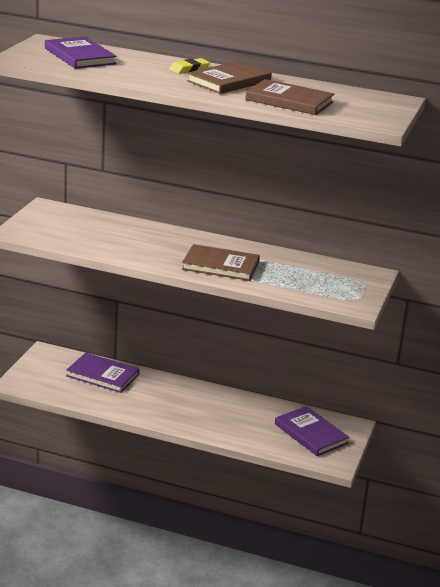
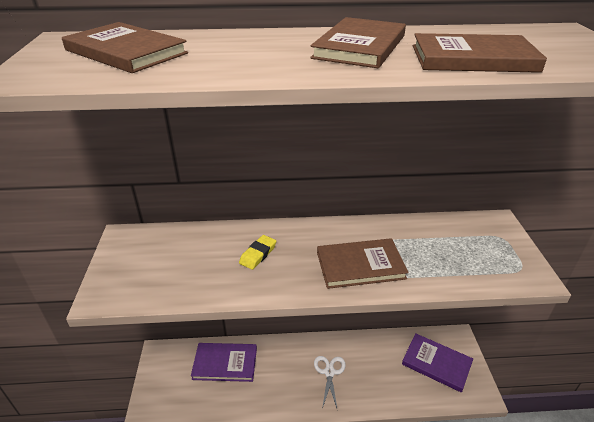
camera: 20 degrees left, 10 degrees up
purple book [45,36,117,69] -> brown book [62,22,188,73]
yellow eraser [170,58,210,74] -> yellow eraser moved to [239,235,276,270]
none -> white scissors [314,356,346,408]

